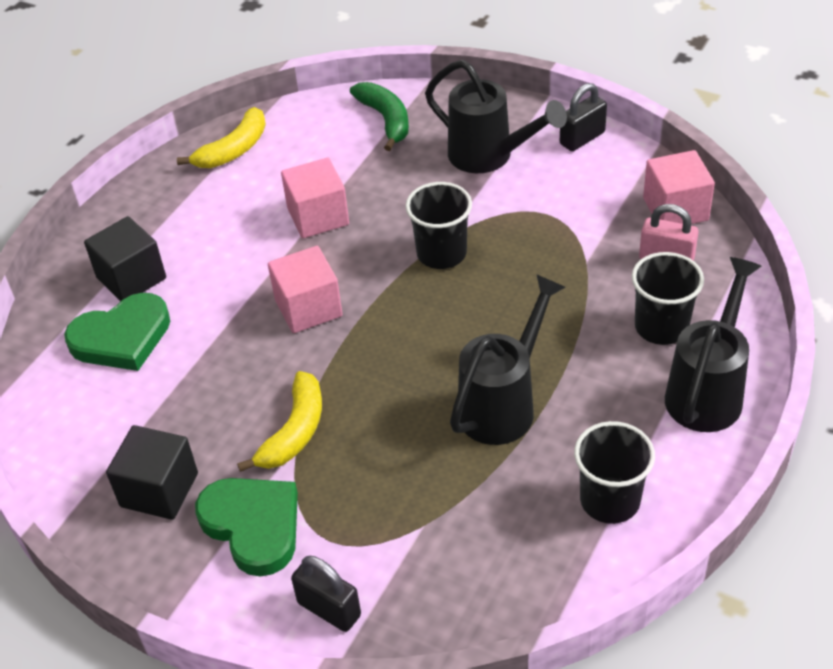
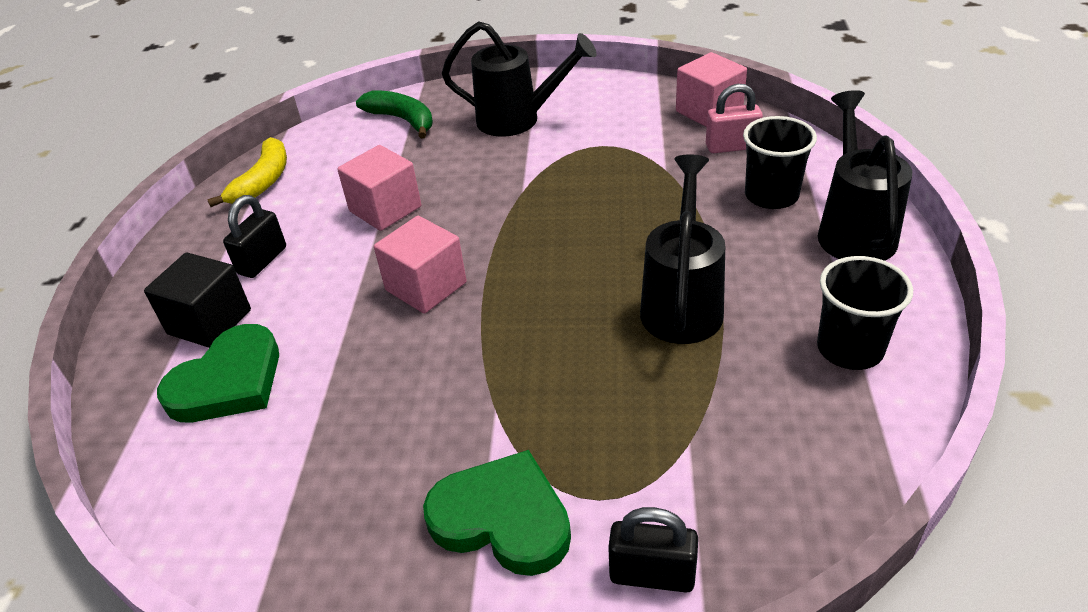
camera: 25 degrees left, 5 degrees down
black cube [106,425,198,520] -> none
yellow banana [237,371,322,472] -> none
black cup [405,182,472,269] -> none
black padlock [560,83,607,151] -> black padlock moved to [223,195,286,278]

